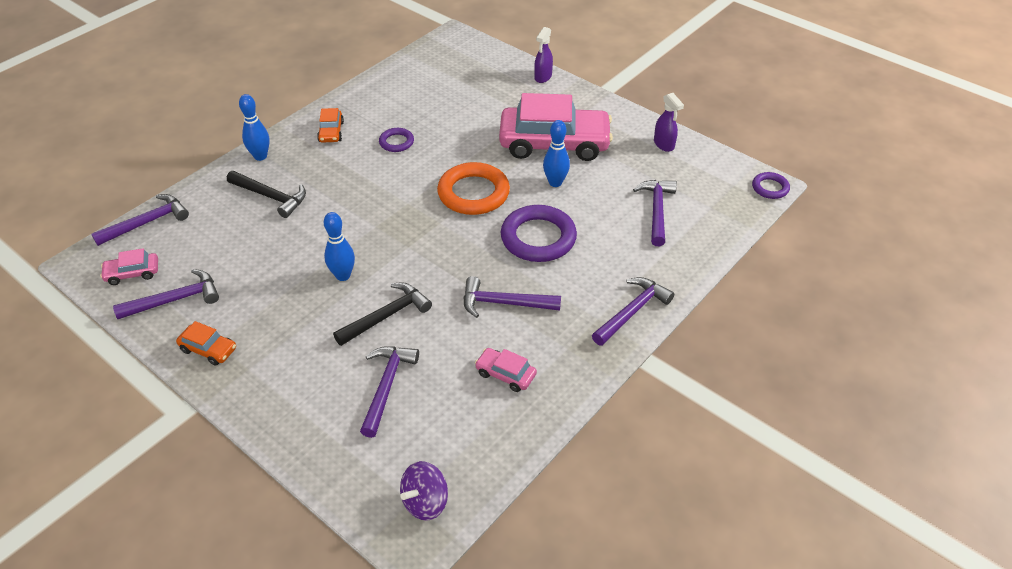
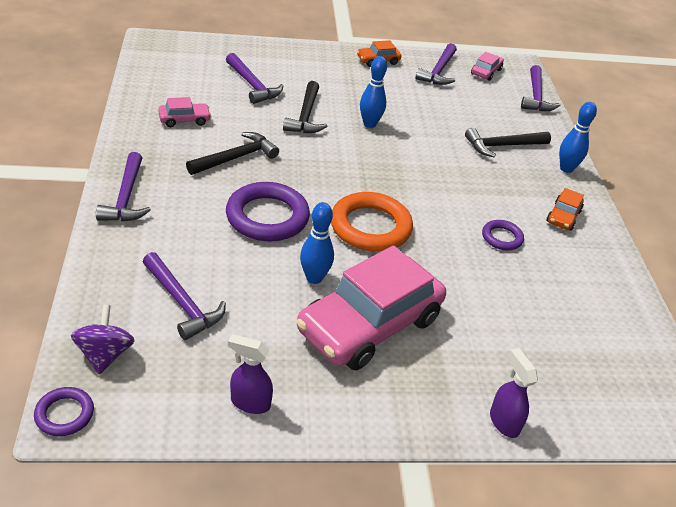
camera: 130 degrees right, 5 degrees down
orange car [317,108,344,143] -> orange car turned 105 degrees counterclockwise [547,188,584,231]
purple spinning top [400,461,448,521] -> purple spinning top moved to [71,305,135,374]
purple hammer [464,276,561,318] -> black hammer [186,132,279,175]

